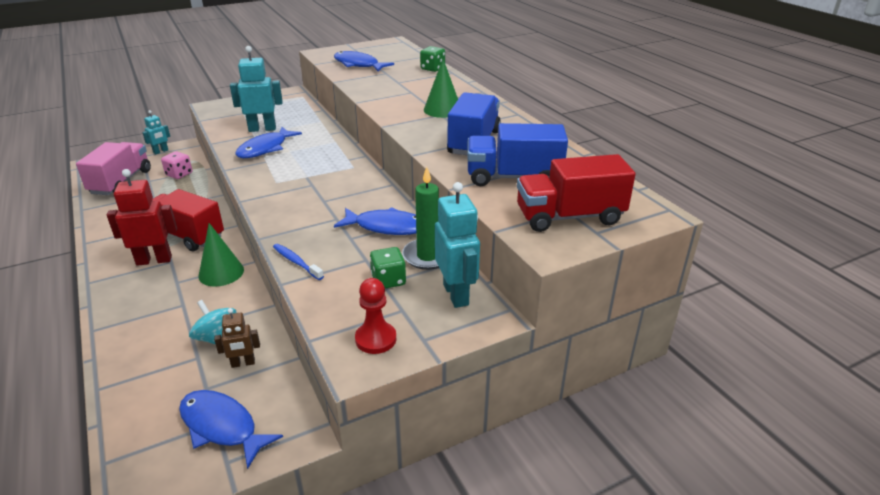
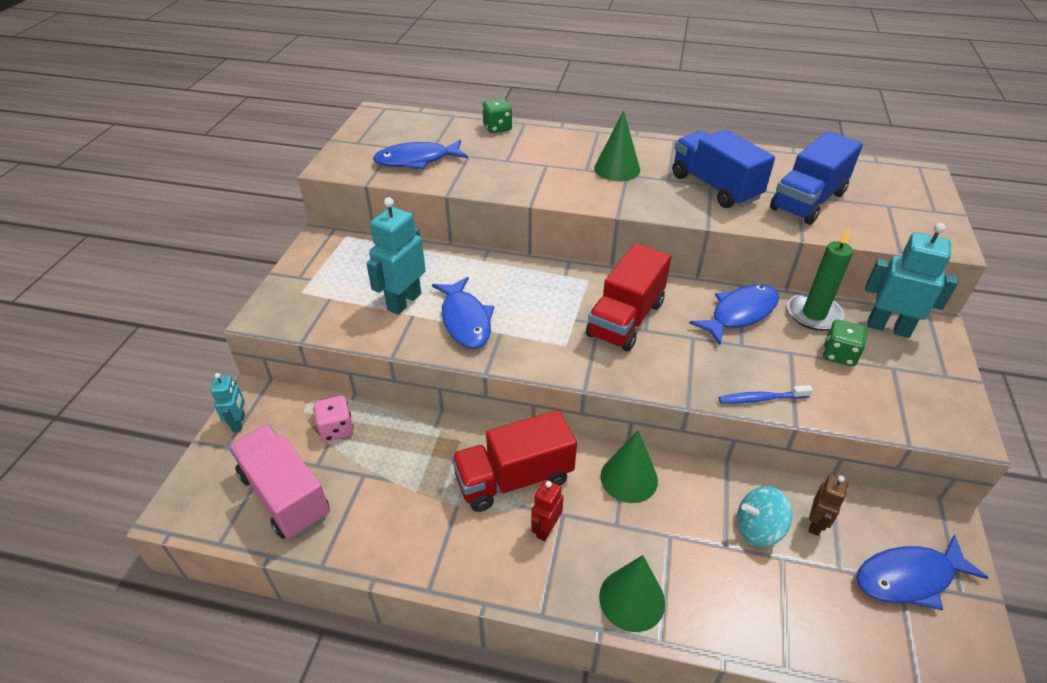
camera: 50 degrees left, 10 degrees up
red robot [107,169,177,266] -> red robot [531,480,564,541], size x0.57
red pawn [355,278,397,354] -> none
red truck [517,154,636,232] -> red truck moved to [586,243,671,352]
none -> green cone [599,555,665,632]

